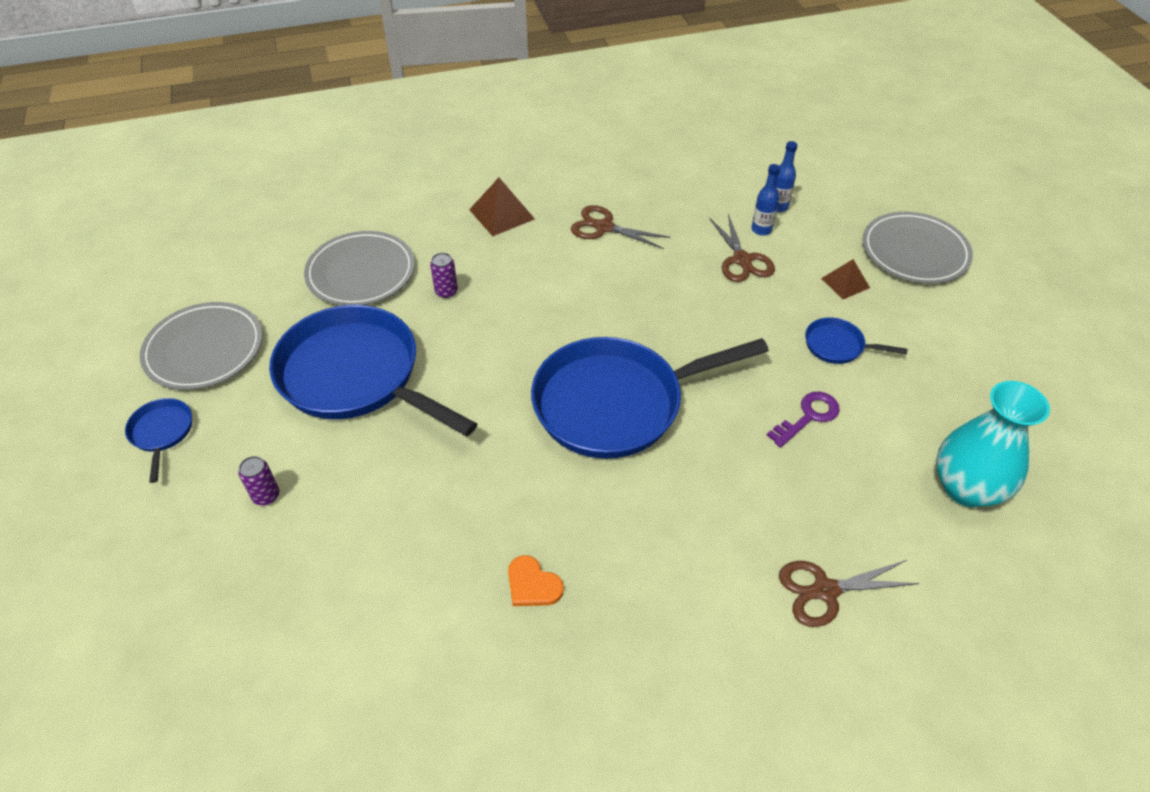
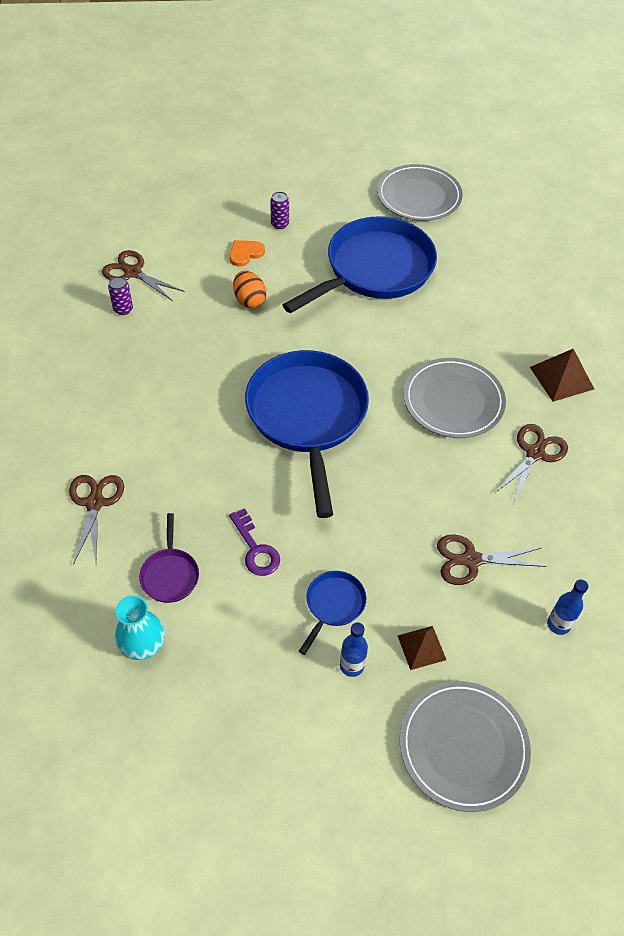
camera: 100 degrees right, 5 degrees up
blue pan [125,398,192,483] -> none
grey plate [304,231,415,306] -> grey plate moved to [403,358,506,438]
purple can [430,253,458,298] -> purple can moved to [108,276,133,315]
orange heart [508,555,564,606] -> orange heart moved to [229,240,265,266]
blue bottle [751,164,780,236] -> blue bottle moved to [340,622,368,677]
turquoise vase [936,381,1050,507] -> turquoise vase [115,595,165,660], size x0.65
none -> brown scissors [102,250,184,301]
none -> purple pan [139,513,199,603]
none -> orange egg [233,271,266,308]

